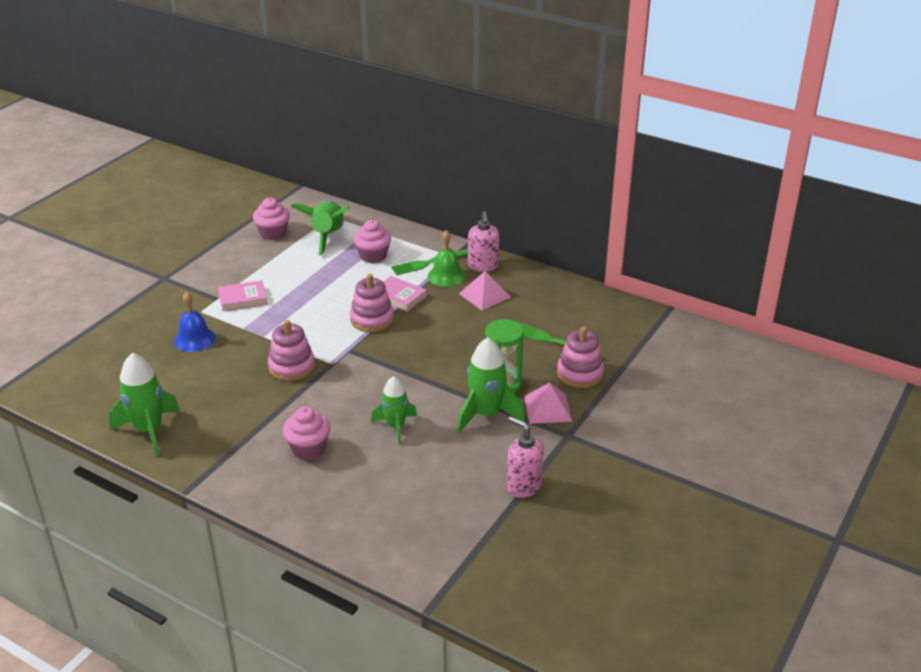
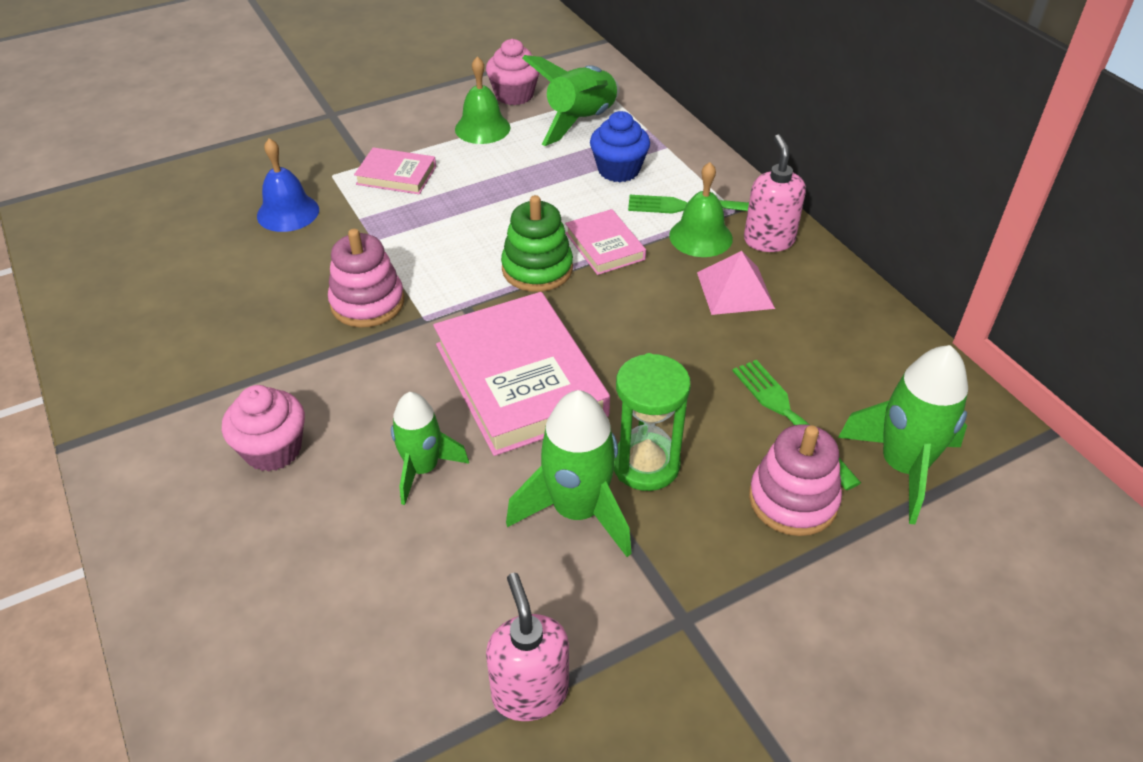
camera: 30 degrees right, 10 degrees up
green rocket [109,353,180,456] -> green rocket moved to [838,345,968,524]
pink stacking toy [350,274,394,332] -> green stacking toy [501,195,573,292]
pink cupcake [353,220,391,263] -> blue cupcake [590,111,650,182]
pink soap dispenser [468,211,499,272] -> pink soap dispenser turned 150 degrees clockwise [744,134,806,252]
pink pyramid [524,382,572,424] -> none
none -> pink book [433,292,610,456]
none -> green bell [455,56,510,144]

